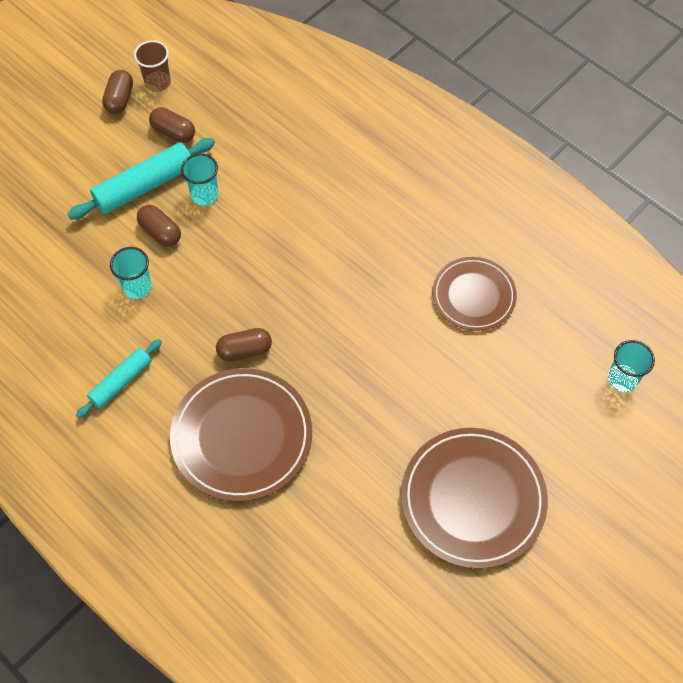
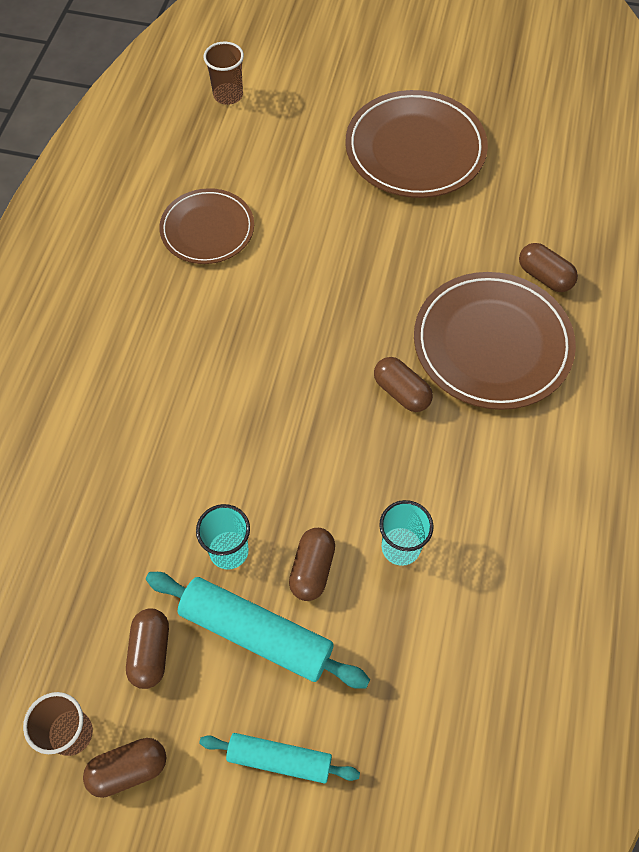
camera: 120 degrees left, 0 degrees up
turquoise rolling pin [76,339,162,418] -> turquoise rolling pin moved to [199,733,360,784]
turquoise cup [608,340,655,392] -> brown cup [204,42,244,105]
none -> brown capsule [519,243,578,292]

